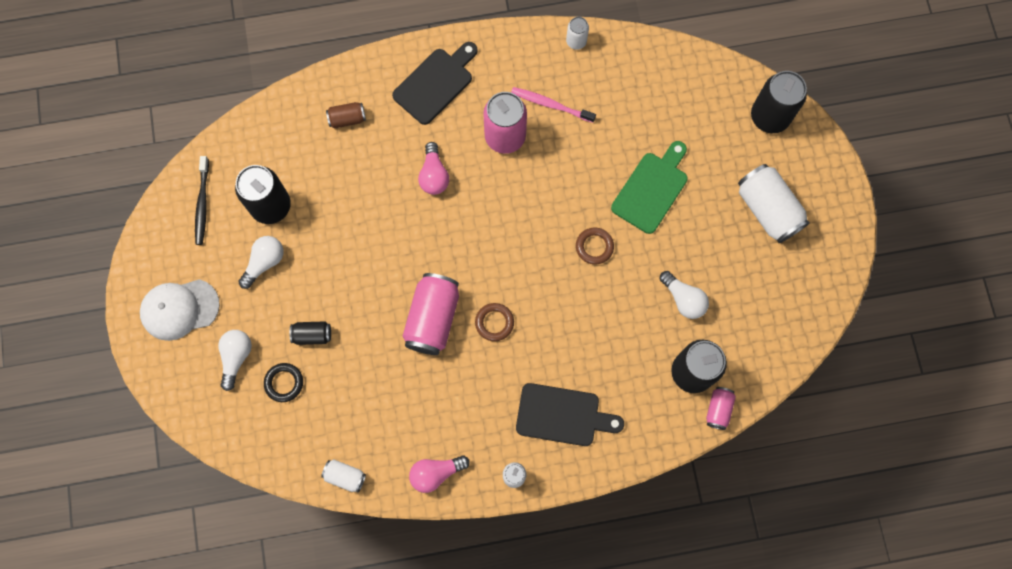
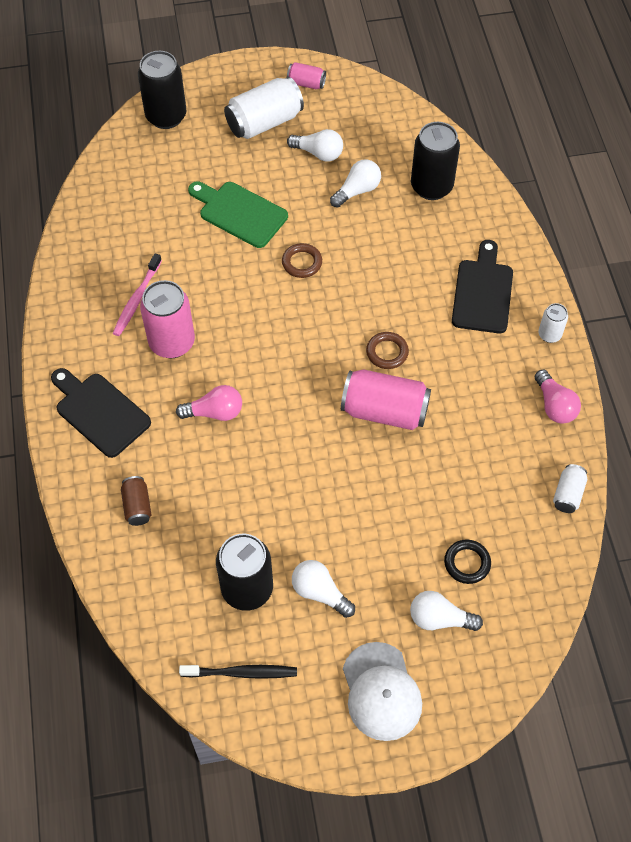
camera: 90 degrees left, 15 degrees down
black can [289,321,331,345] -> none
white can [566,17,589,50] -> none
pink can [706,387,736,430] -> pink can moved to [287,62,326,89]
none -> white light bulb [287,129,343,162]

